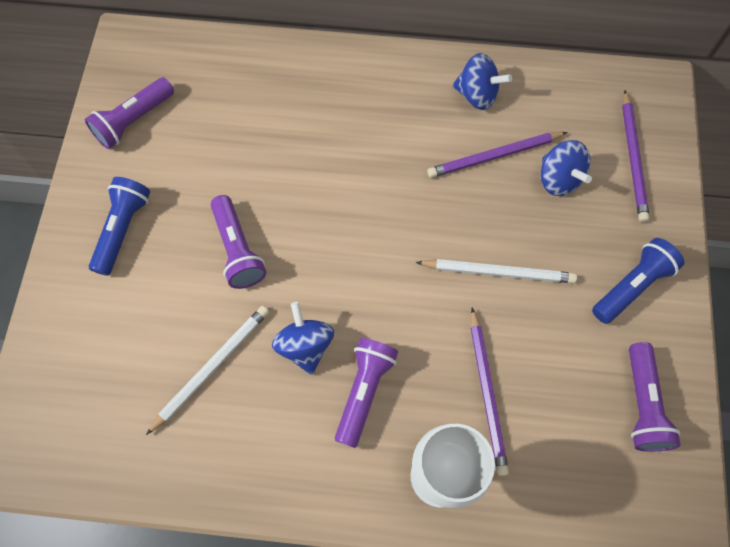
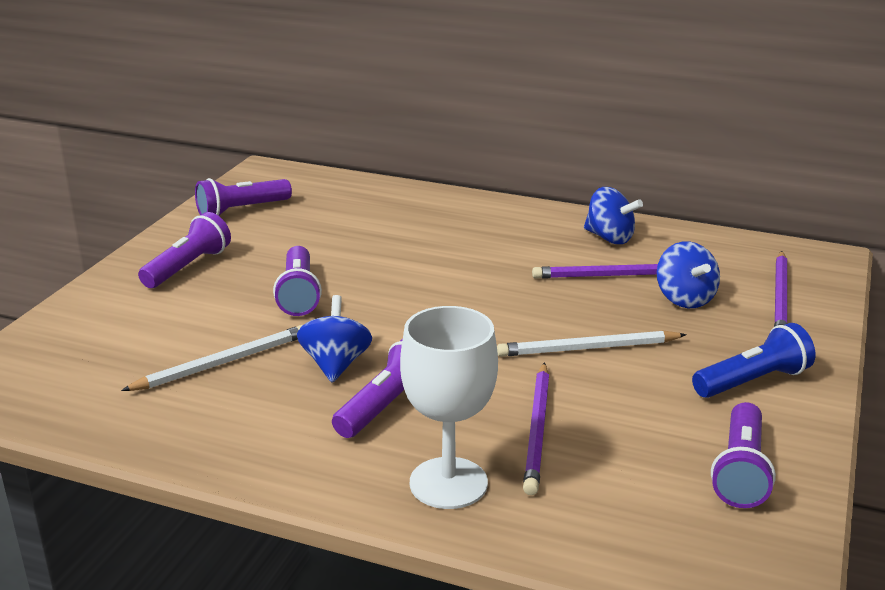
camera: 15 degrees right, 40 degrees down
blue flashlight [89,177,150,276] -> purple flashlight [138,212,231,288]
white pencil [416,259,577,283] -> white pencil turned 150 degrees clockwise [497,330,687,357]

